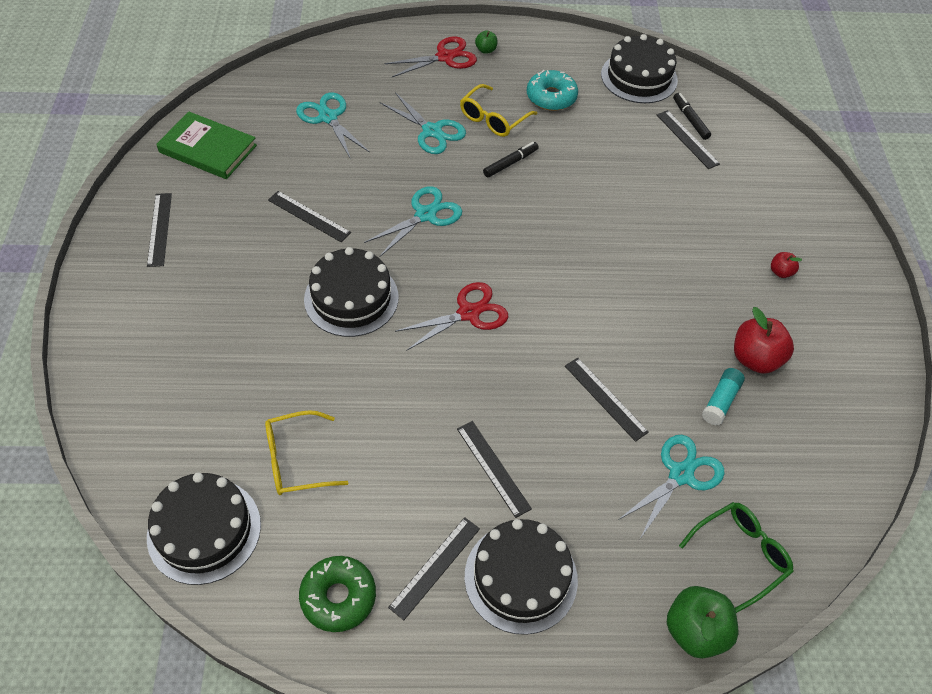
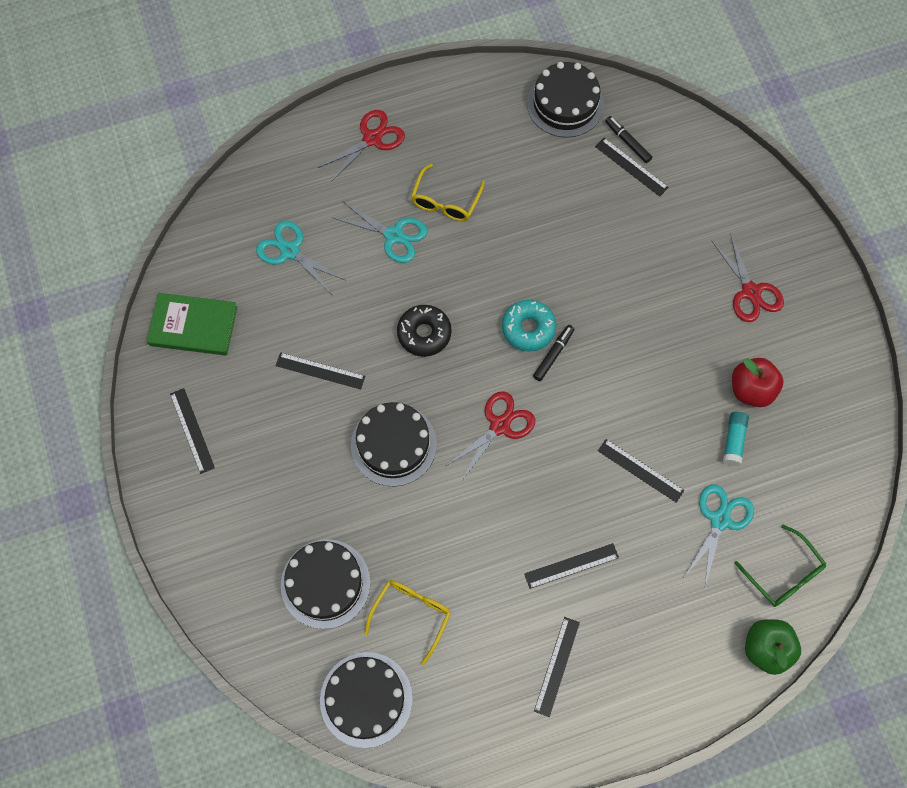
camera: 15 degrees left, 15 degrees up
yellow glasses [265,410,348,495] -> yellow glasses turned 150 degrees clockwise [364,580,451,665]
green donut [299,556,376,632] -> none
turquoise scissors [364,186,462,257] -> black donut [397,305,452,357]
black ruler [457,421,532,518] -> black ruler turned 60 degrees counterclockwise [524,543,619,589]
black cake [464,519,578,635] -> black cake moved to [281,539,370,629]
green apple [475,30,498,54] -> none
black marker [483,142,539,178] -> black marker moved to [533,325,574,381]
turquoise donut [527,70,578,111] -> turquoise donut moved to [502,300,556,352]
green glasses [679,502,794,613] -> green glasses turned 105 degrees clockwise [734,524,826,607]
red apple [771,252,802,278] -> red scissors [712,232,784,322]

